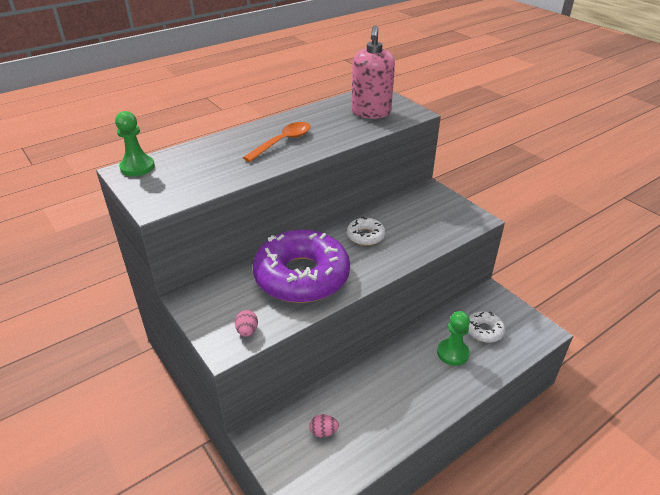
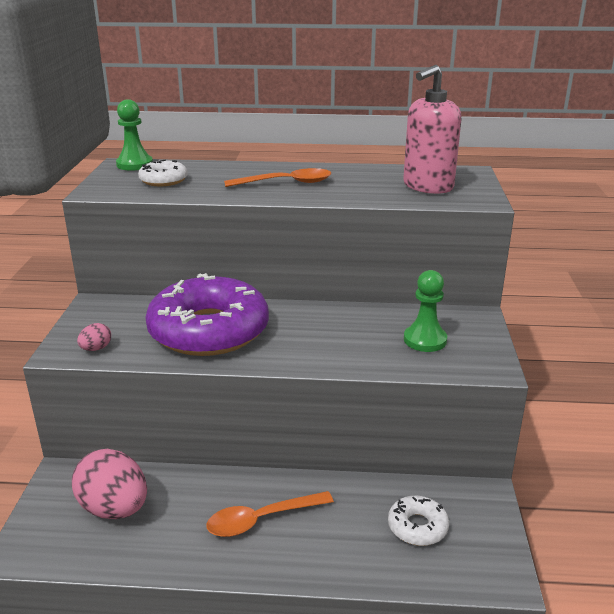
camera: 40 degrees right, 10 degrees down
pink egg [309,414,339,437] -> pink egg [72,449,147,519], size x2.27
white donut [347,217,386,246] -> white donut moved to [138,160,188,186]
green pawn [437,311,470,366] -> green pawn moved to [404,270,447,352]
none -> orange spoon [206,491,334,537]

